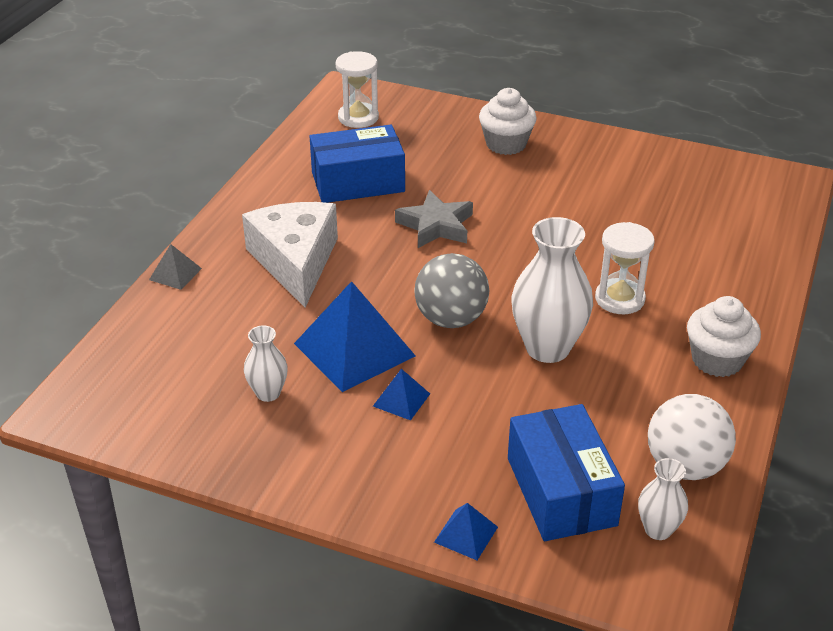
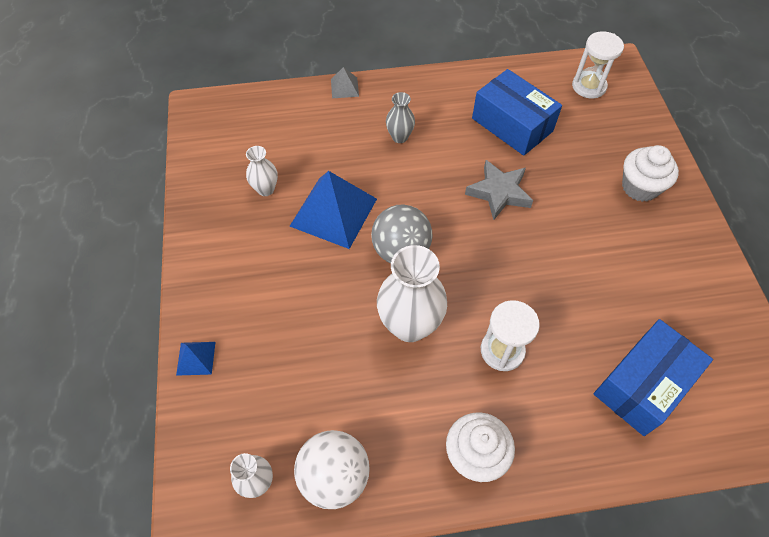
camera: 60 degrees right, 20 degrees up
white cheese [242,202,338,308] -> grey vase [386,92,415,143]
blue pyramid [373,369,430,421] -> none
blue box [508,404,625,541] -> blue box moved to [594,319,713,436]

